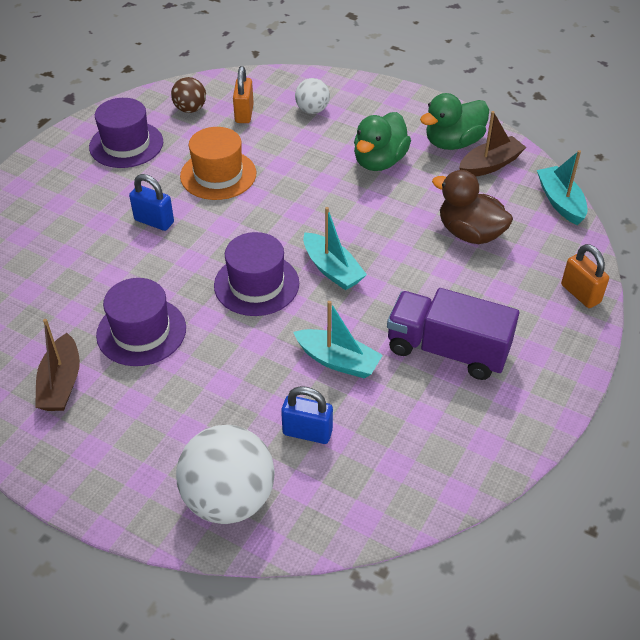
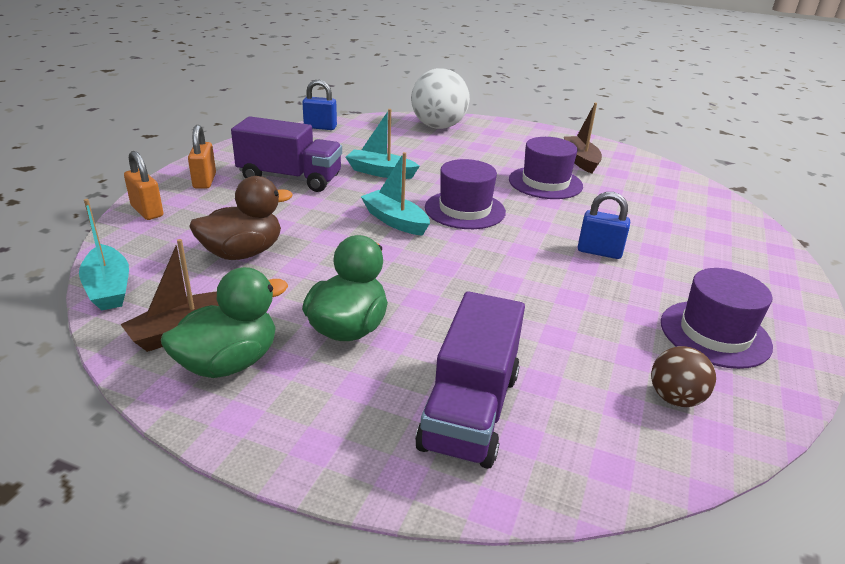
camera: 170 degrees right, 15 degrees down
orange hat [180,127,256,200] -> none
orange padlock [233,66,254,123] -> orange padlock moved to [188,125,216,189]
blue padlock [281,386,333,444] -> blue padlock moved to [302,80,337,130]
white ball [295,78,330,114] -> purple truck [415,291,525,469]
brown duck [432,170,513,244] -> brown duck turned 60 degrees counterclockwise [189,176,293,260]

